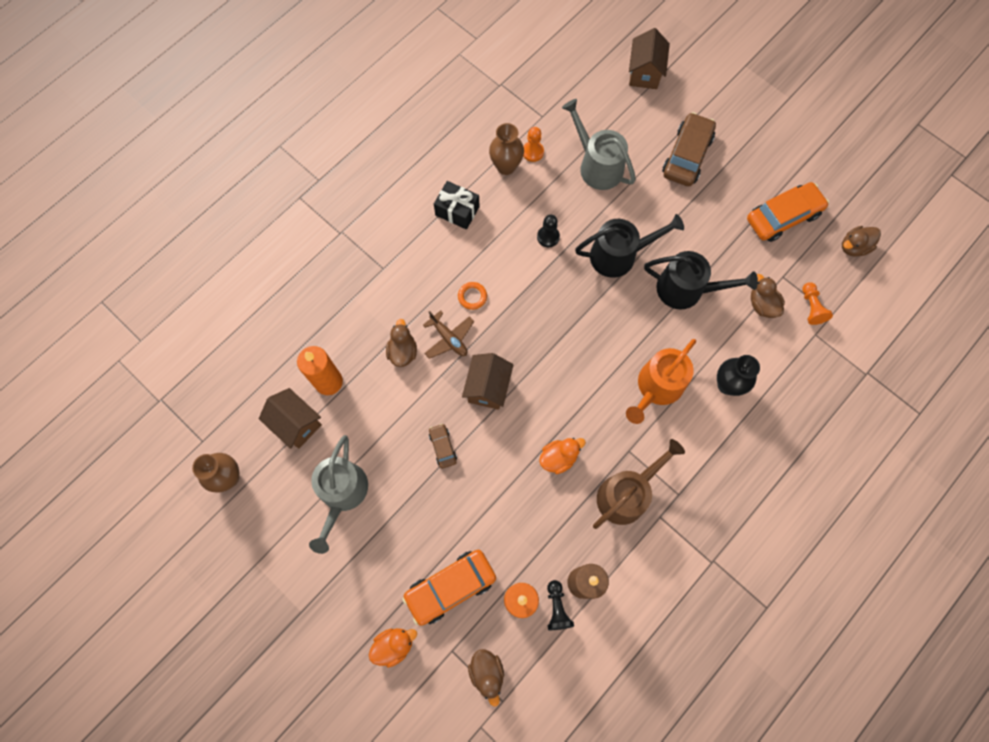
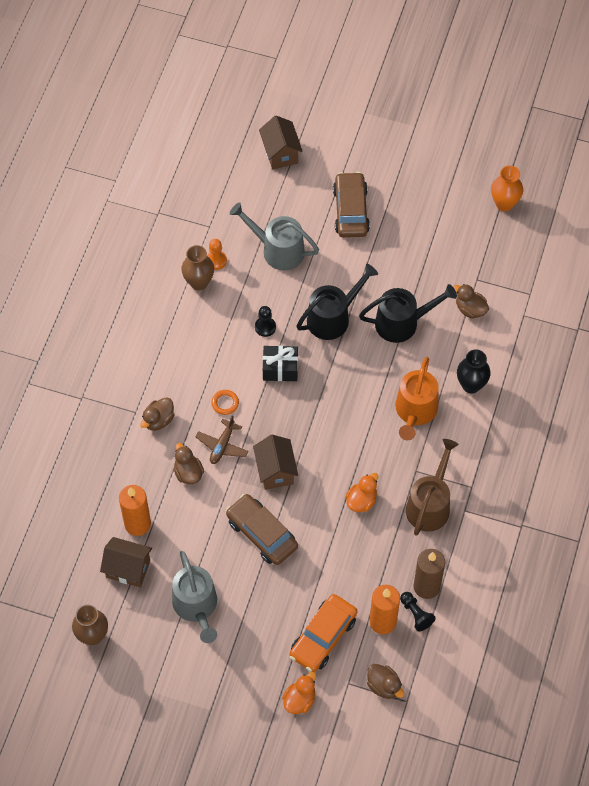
camera: 25 degrees left, 10 degrees down
brown plane [423,310,474,359] -> brown plane turned 90 degrees clockwise [196,415,249,464]
brown car [429,423,457,468] -> brown car [226,494,298,565], size x1.99
black gift [434,181,480,230] -> black gift moved to [263,346,298,381]
orange car [747,182,829,242] -> none
orange pawn [802,282,833,325] -> none
brown duck [842,226,881,257] -> brown duck moved to [140,397,174,431]
none -> orange vase [491,166,523,211]

